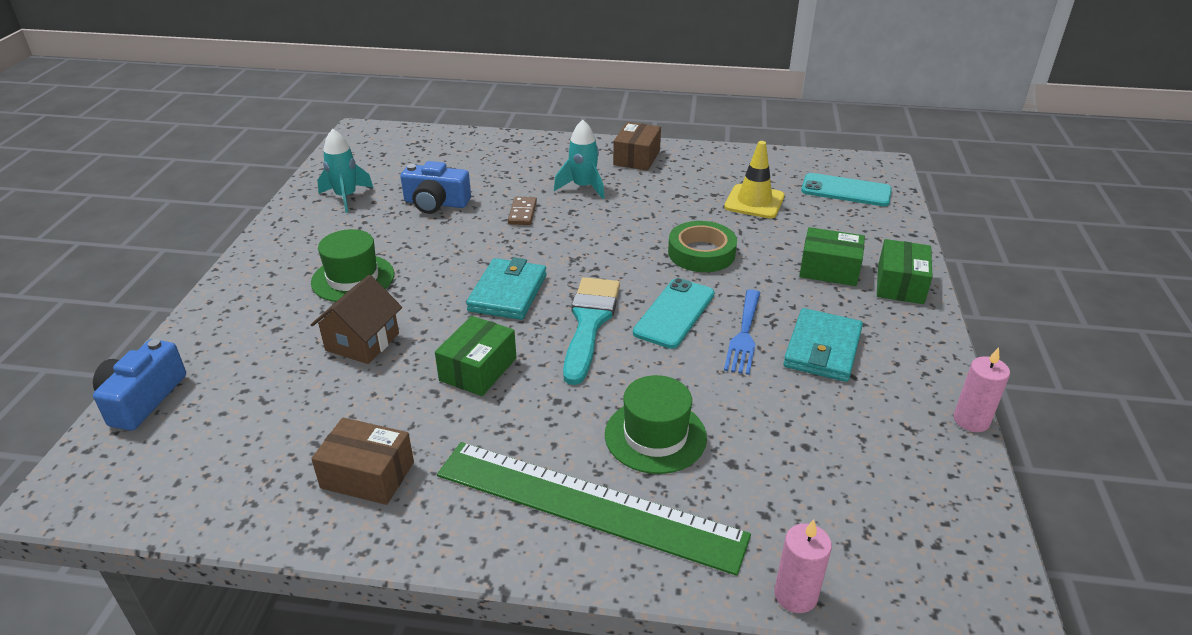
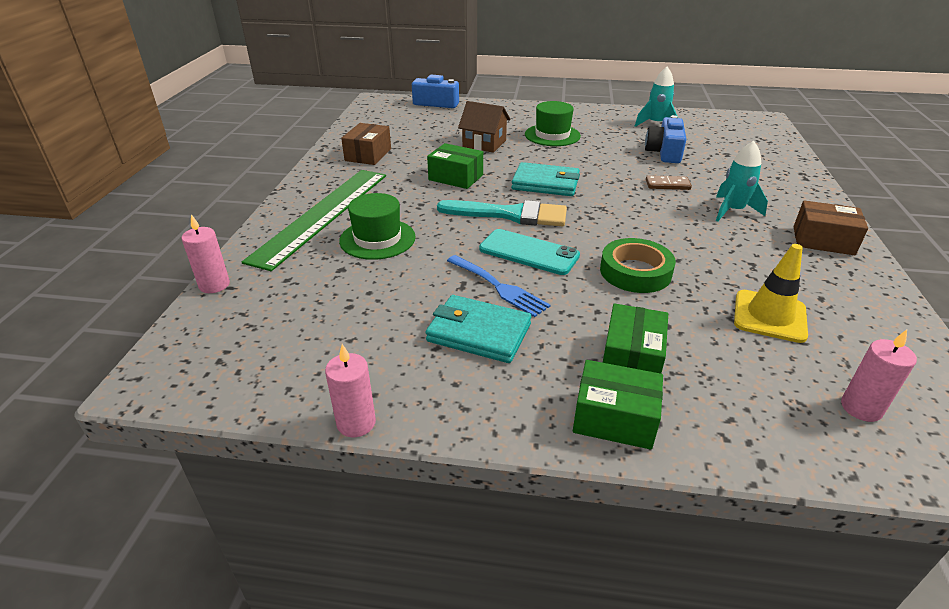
camera: 90 degrees right, 0 degrees up
blue fork [724,289,760,375] -> blue fork turned 150 degrees counterclockwise [447,255,551,317]
turquoise phone [801,173,892,206] -> pink candle [841,330,917,422]

